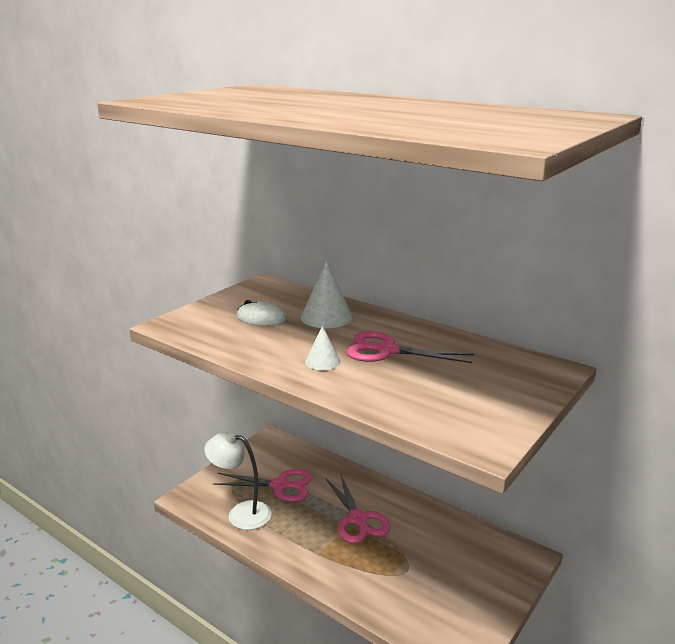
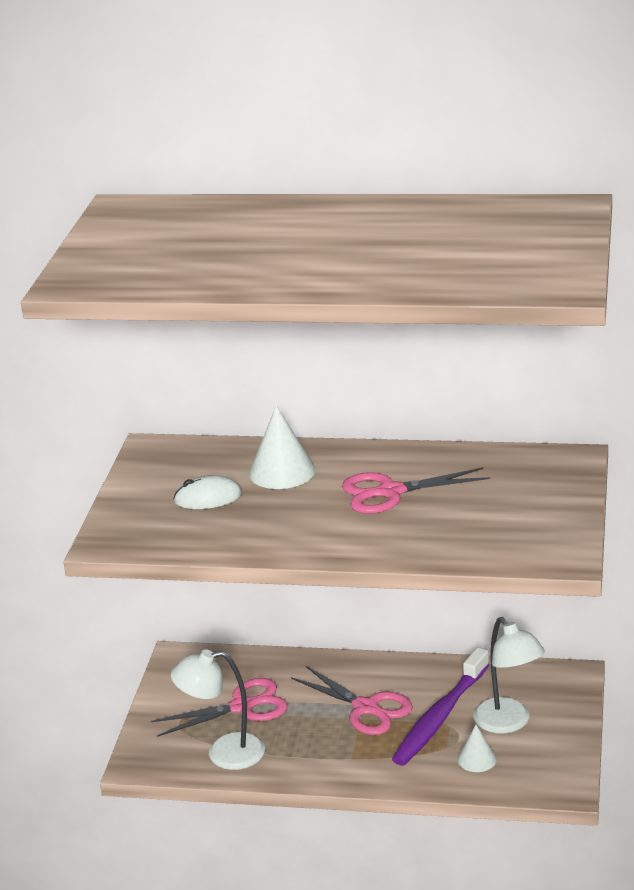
camera: 25 degrees left, 5 degrees up
white cone [305,325,340,370] -> white cone moved to [457,725,497,772]
none -> purple toothbrush [392,647,490,766]
none -> white lamp [473,617,545,734]

